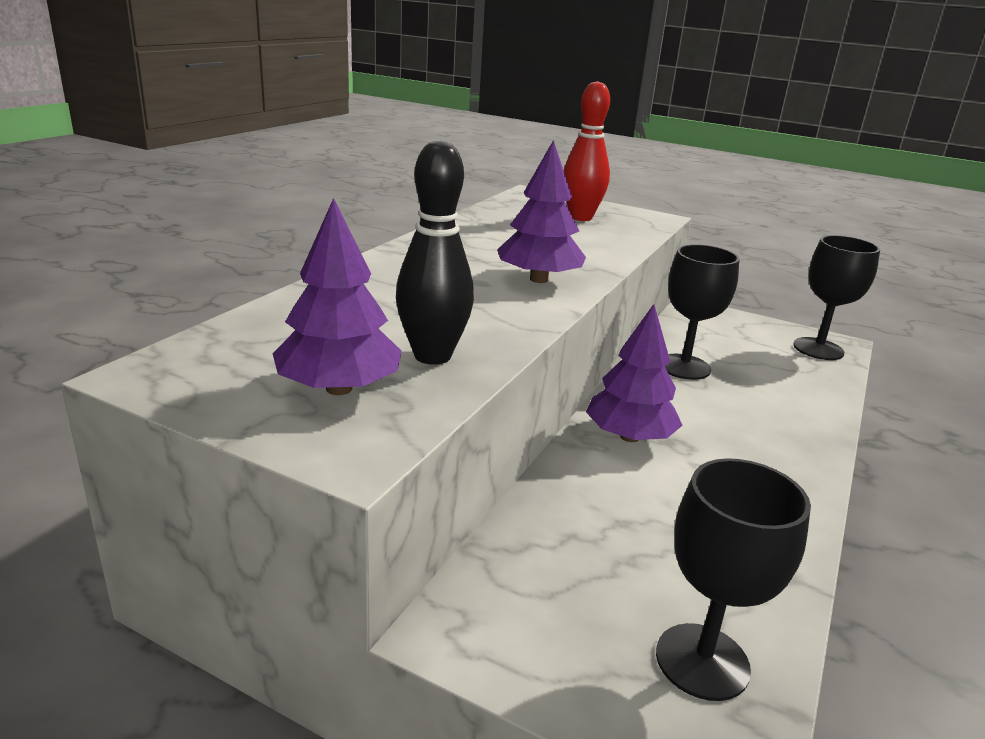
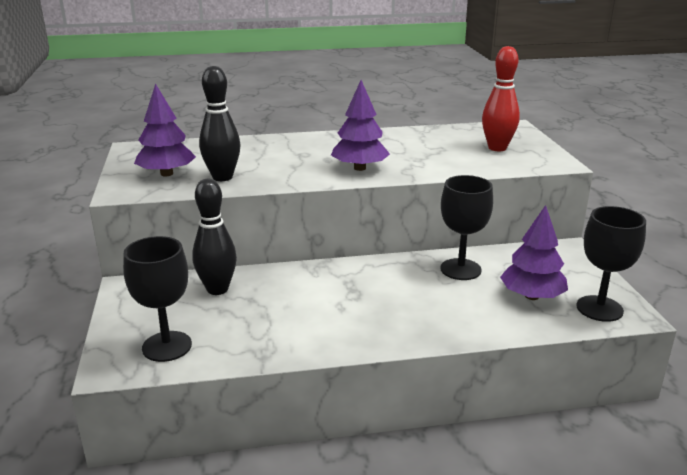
camera: 55 degrees right, 0 degrees up
purple tree [586,304,683,442] -> purple tree moved to [500,205,568,300]
none -> black bowling pin [192,179,237,295]

